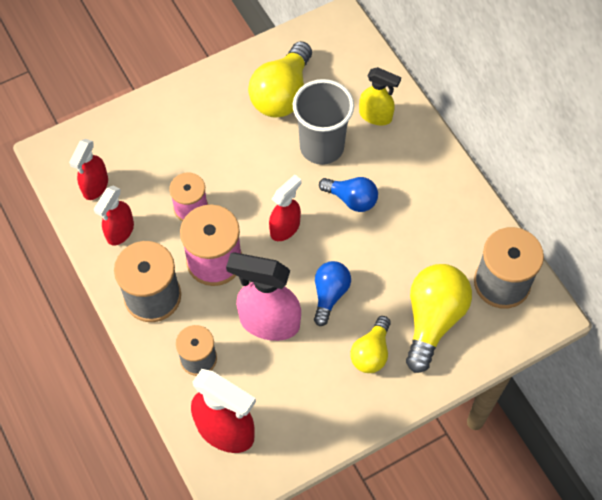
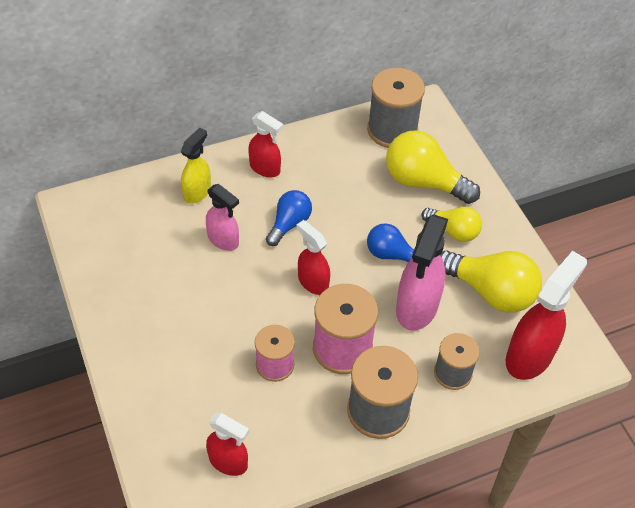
camera: 85 degrees left, 10 degrees down
red spray bottle [94,186,134,246] -> red spray bottle moved to [248,111,283,178]
yellow light bulb [248,41,312,118] -> yellow light bulb moved to [440,250,542,313]
grey cup [293,79,354,165] -> pink spray bottle [206,184,239,251]

